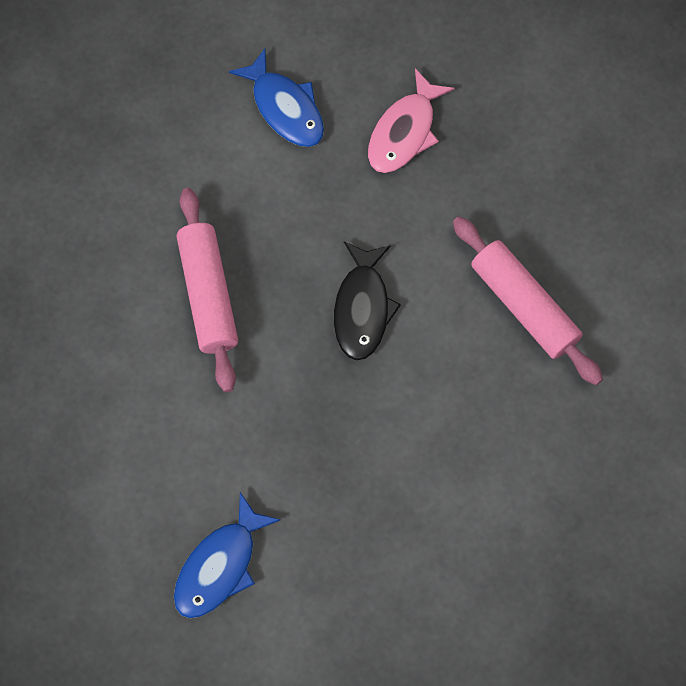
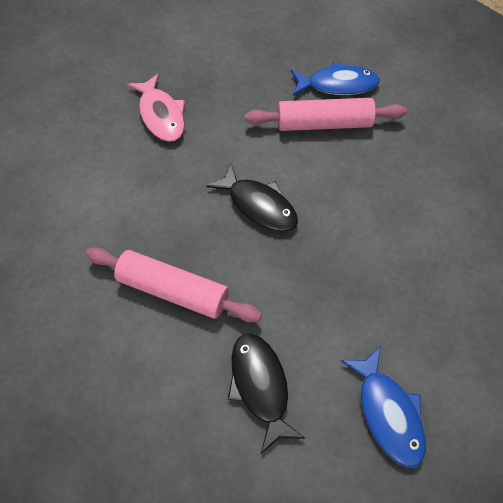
camera: 55 degrees left, 10 degrees down
blue fish [229,49,324,147] -> blue fish moved to [291,61,380,96]
none -> black fish [228,333,305,454]

